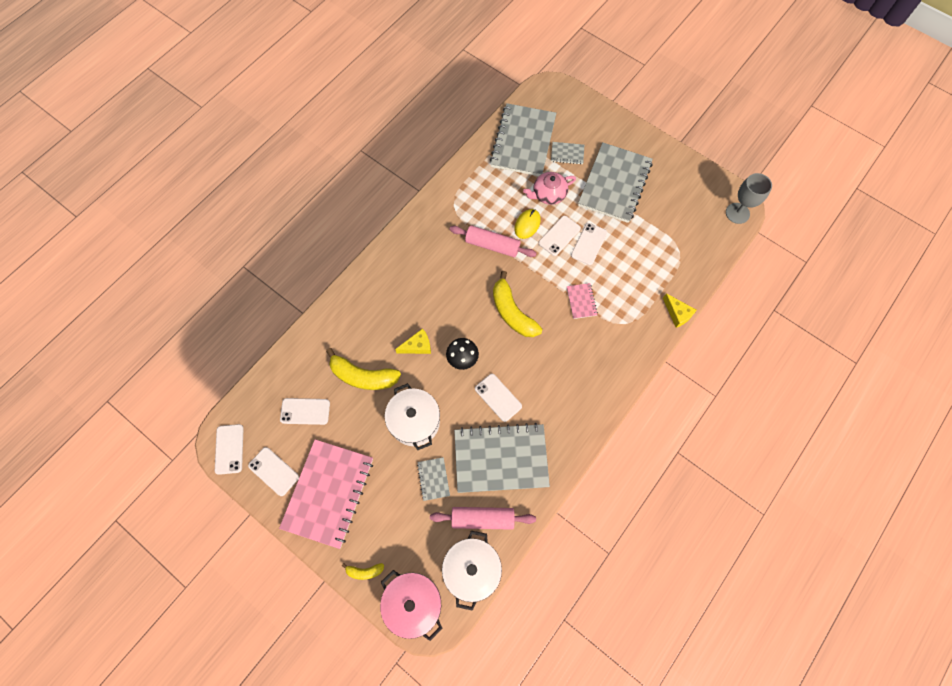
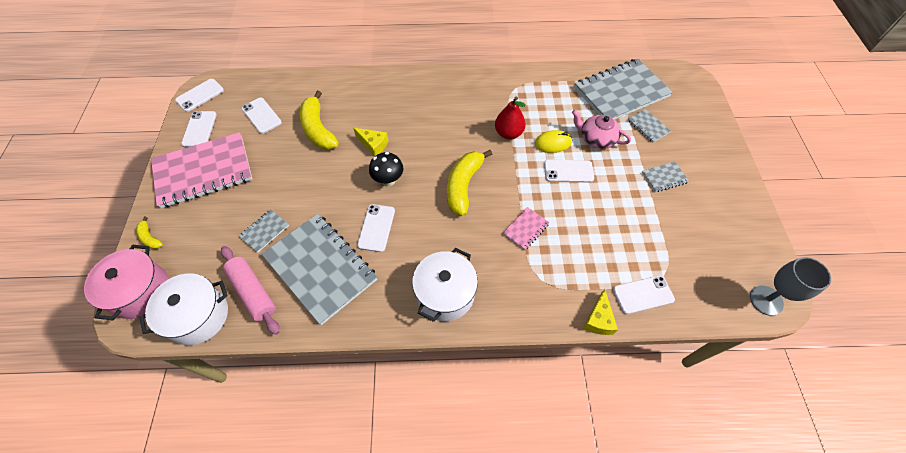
camera: 50 degrees right, 10 degrees down
white pot [385,383,440,450] -> white pot moved to [412,248,478,322]
pink rolling pin [449,225,537,257] -> red pear [495,97,526,139]
white phone [571,223,607,265] -> white phone moved to [613,275,675,314]
grey notebook [578,143,653,223] -> grey notebook [642,162,689,192], size x0.43

